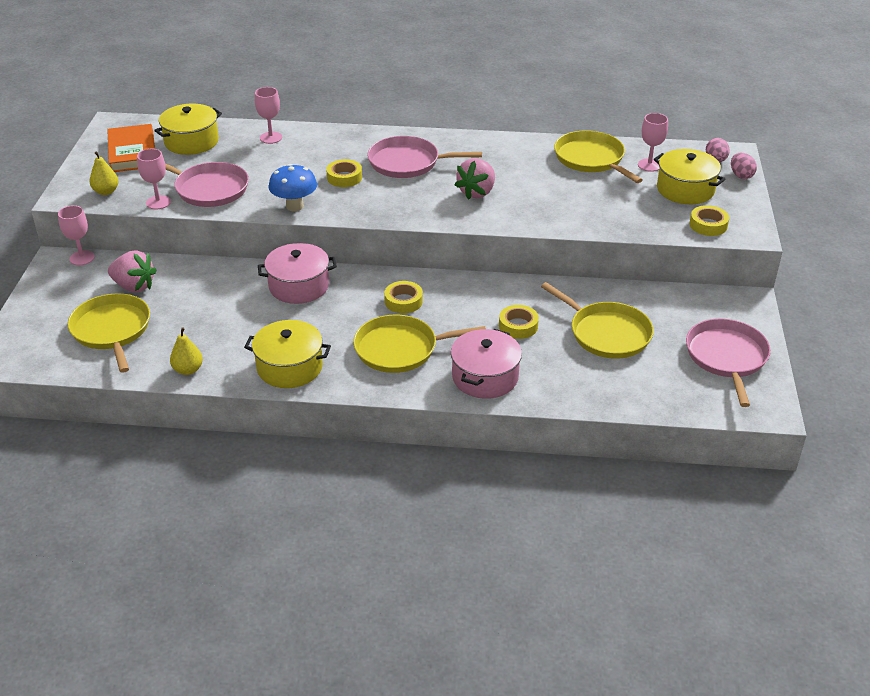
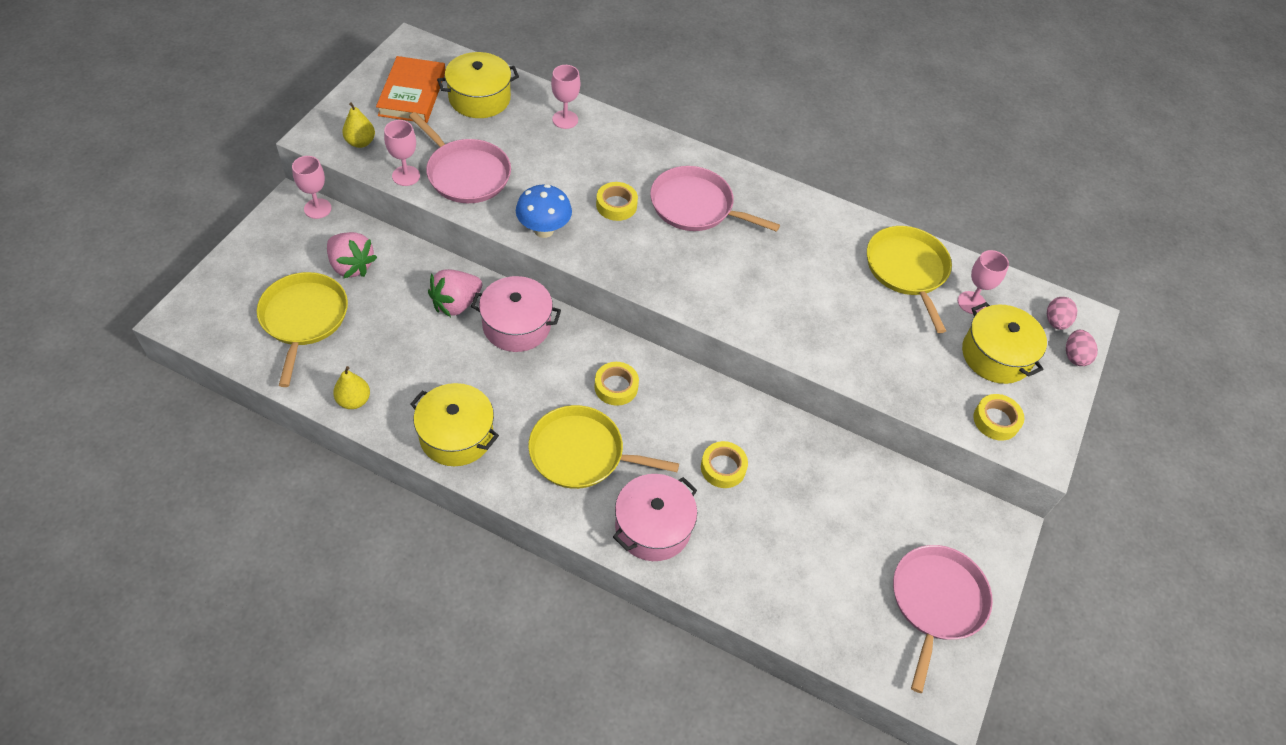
camera: 15 degrees right, 15 degrees up
pink strawberry [455,158,495,200] -> pink strawberry moved to [428,269,482,317]
yellow pan [541,282,654,359] -> none

